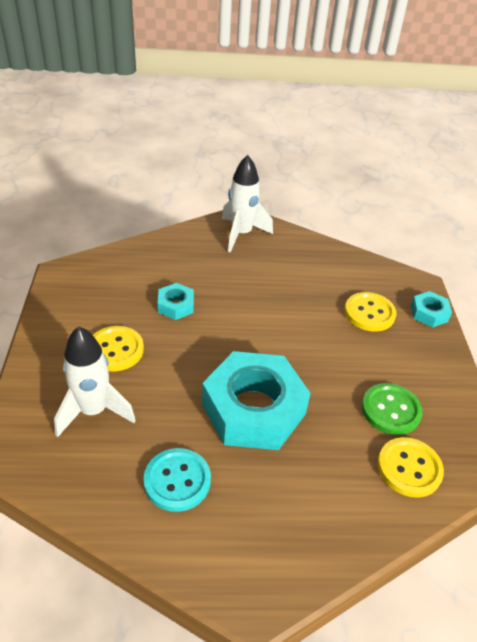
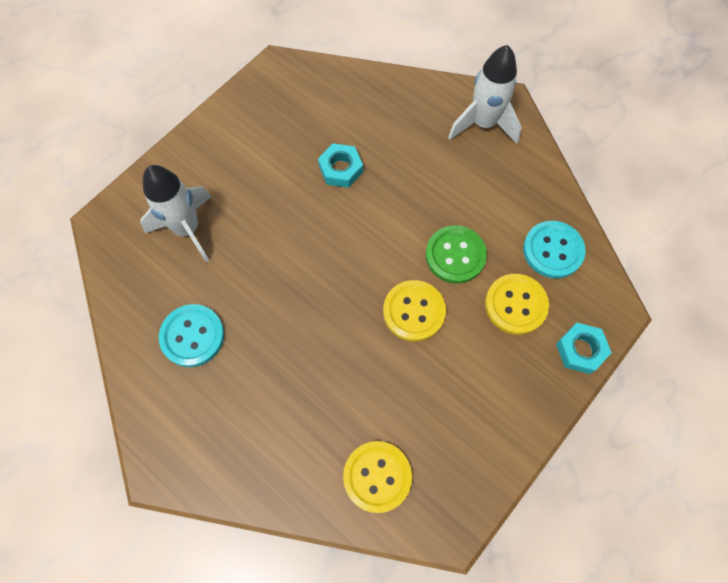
camera: 45 degrees right, 25 degrees up
yellow button [93,326,144,371] -> yellow button moved to [383,280,446,342]
turquoise nut [202,351,311,450] -> none
green button [362,383,423,435] -> green button moved to [426,225,487,284]
none -> turquoise button [523,221,586,279]

